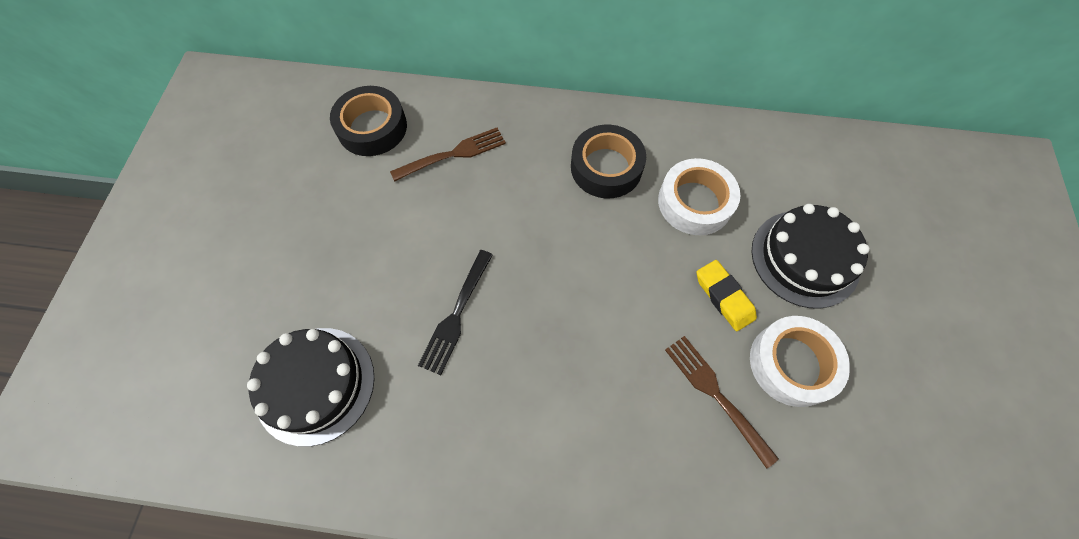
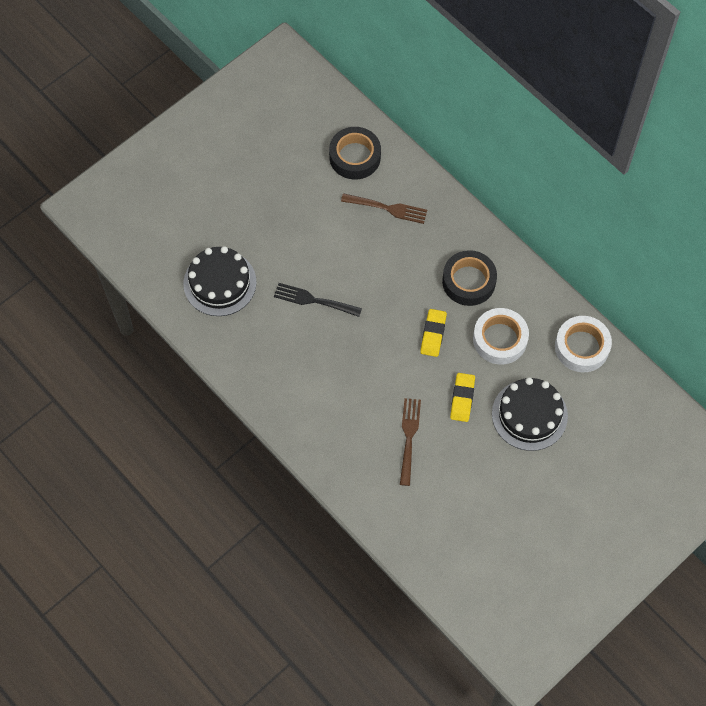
camera: 40 degrees right, 0 degrees up
black fork [418,250,493,375] -> black fork turned 45 degrees clockwise [274,283,362,317]
white tape [750,316,850,407] -> white tape moved to [555,316,612,372]
none -> yellow eraser [420,309,447,357]

